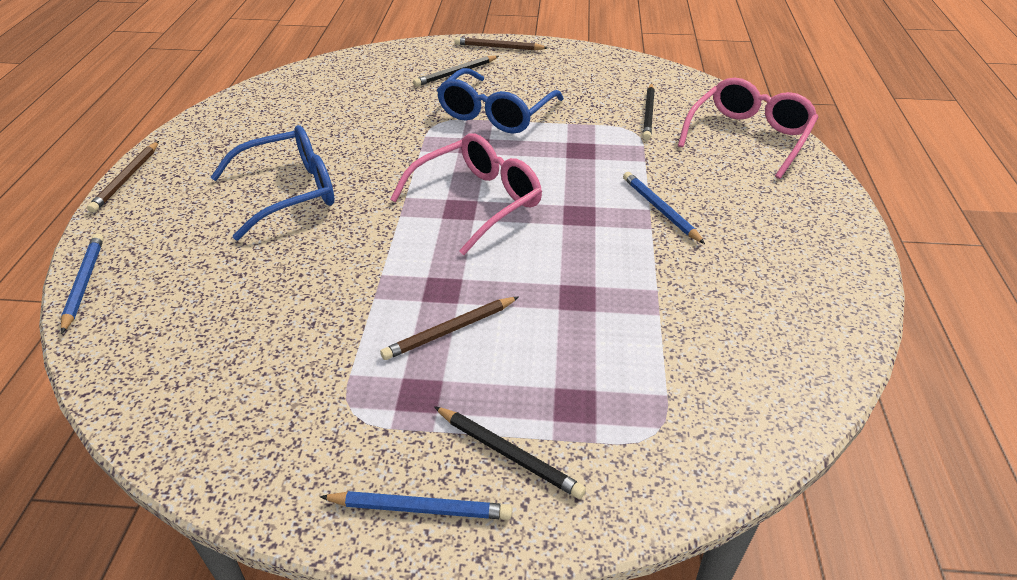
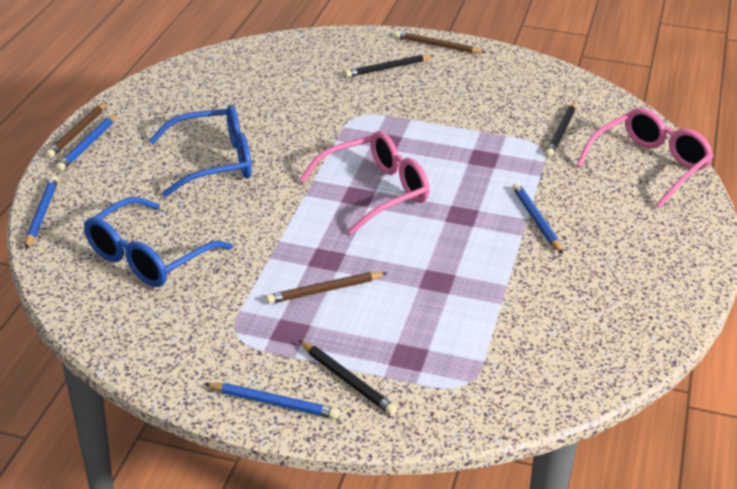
camera: 10 degrees right, 5 degrees down
blue glasses [437,68,564,134] -> blue glasses moved to [84,197,233,287]
none -> blue pencil [56,114,117,171]

